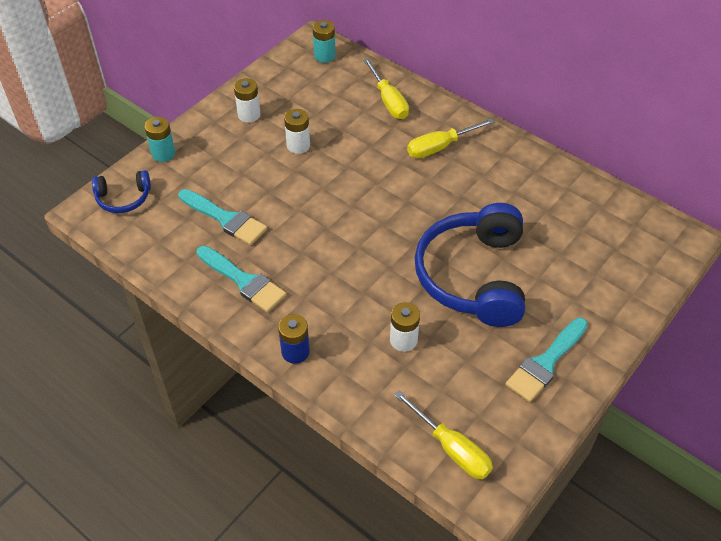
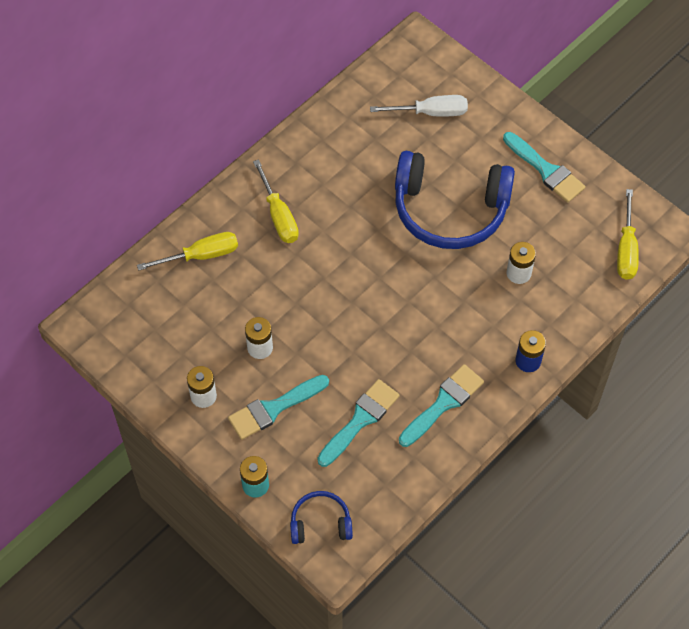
camera: 85 degrees left, 10 degrees up
blue headphones [92,170,151,213] -> blue headphones turned 90 degrees counterclockwise [290,491,353,544]
turquoise battery [313,20,335,63] -> none
yellow screwdriver [394,390,493,479] -> yellow screwdriver turned 135 degrees clockwise [617,189,639,280]
none -> turquoise brush [228,375,329,440]
none -> white screwdriver [370,95,468,116]

